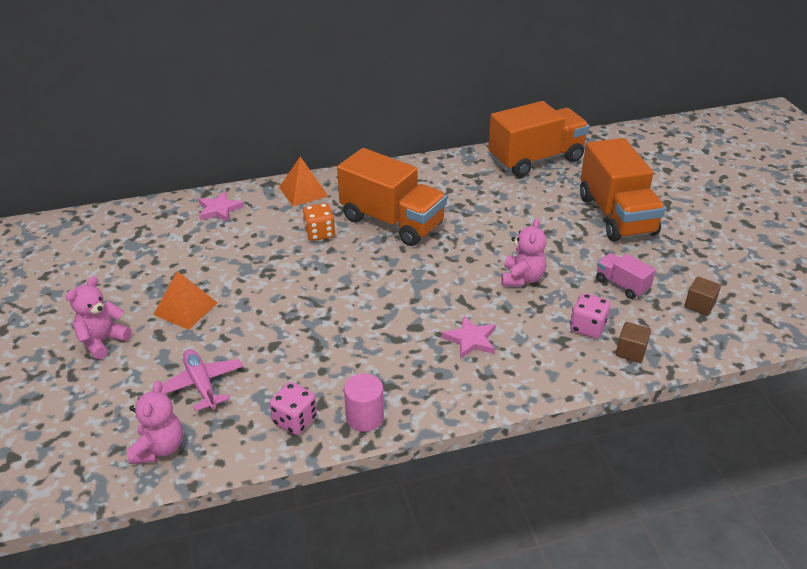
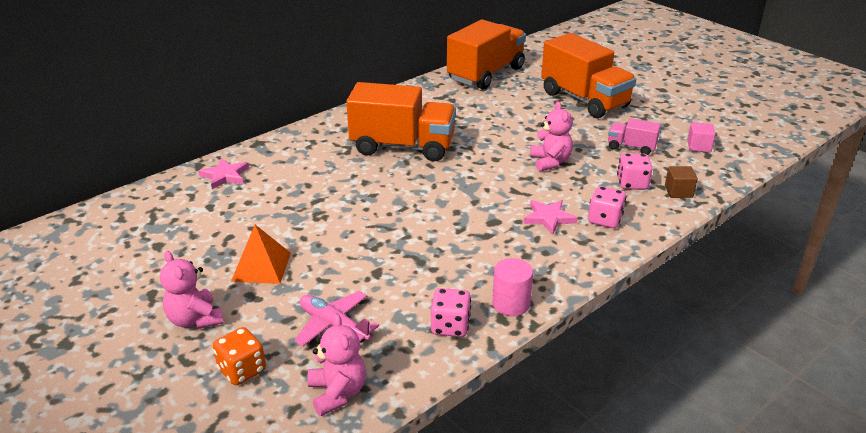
camera: 25 degrees left, 5 degrees down
pink teddy bear [66,276,132,359] -> pink teddy bear turned 45 degrees counterclockwise [160,251,223,329]
orange pyramid [279,156,329,206] -> none
orange dice [302,203,335,241] -> orange dice moved to [213,327,266,385]
brown cube [684,277,721,316] -> pink cube [687,122,716,152]
none -> pink dice [588,186,626,228]

